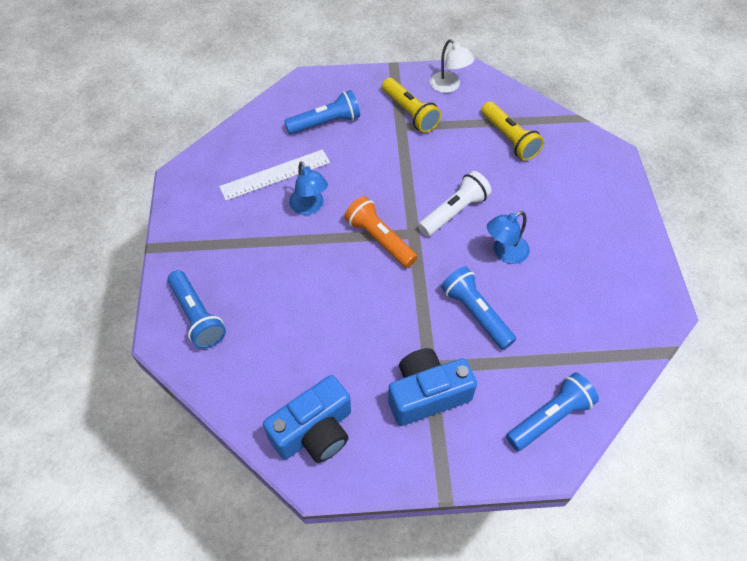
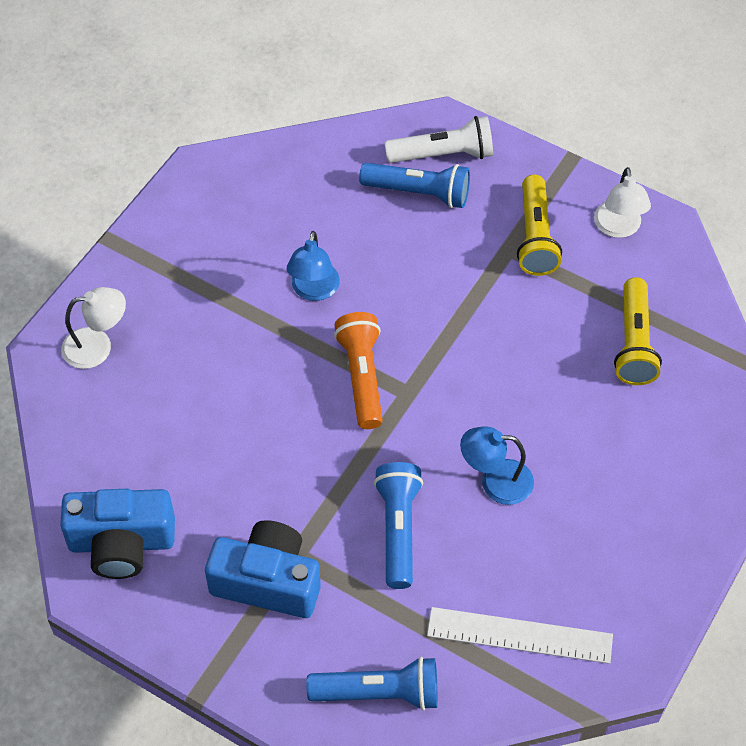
camera: 35 degrees right, 0 degrees up
blue flashlight [167,270,226,349] -> white lamp [61,287,126,369]
white ruler [219,149,330,201] -> white ruler moved to [427,607,613,664]
white flashlight [418,171,491,236] -> white flashlight moved to [384,116,493,163]

